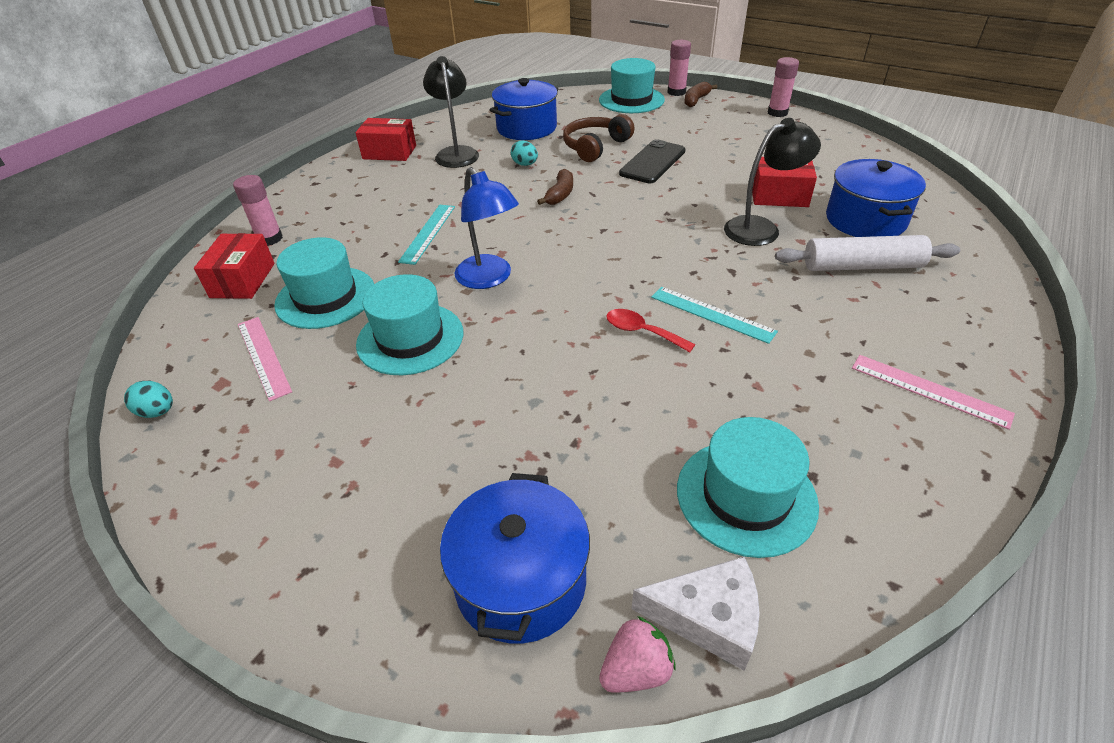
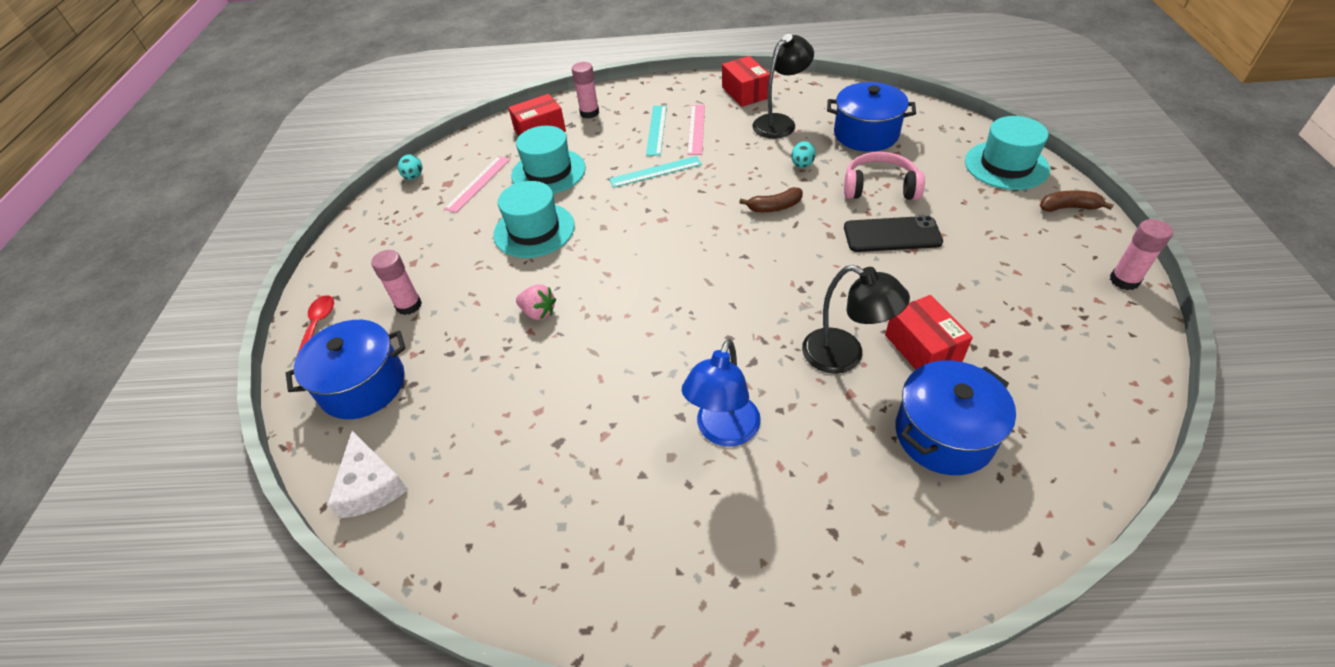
camera: 60 degrees right, 5 degrees up
blue lamp [454,167,519,289] -> blue lamp moved to [682,339,761,447]
brown headphones [563,114,634,162] -> pink headphones [844,152,925,200]
pink strawberry [599,616,676,692] -> pink strawberry moved to [516,284,556,320]
red spoon [606,309,696,352] -> red spoon moved to [296,295,334,357]
turquoise ruler [651,287,778,344] -> turquoise ruler moved to [646,106,667,156]
pink glue stick [668,40,691,96] -> pink glue stick moved to [371,250,422,315]
turquoise hat [677,417,819,558] -> none
white rolling pin [775,235,960,271] -> none
pink ruler [852,355,1015,430] -> pink ruler moved to [687,105,705,155]

